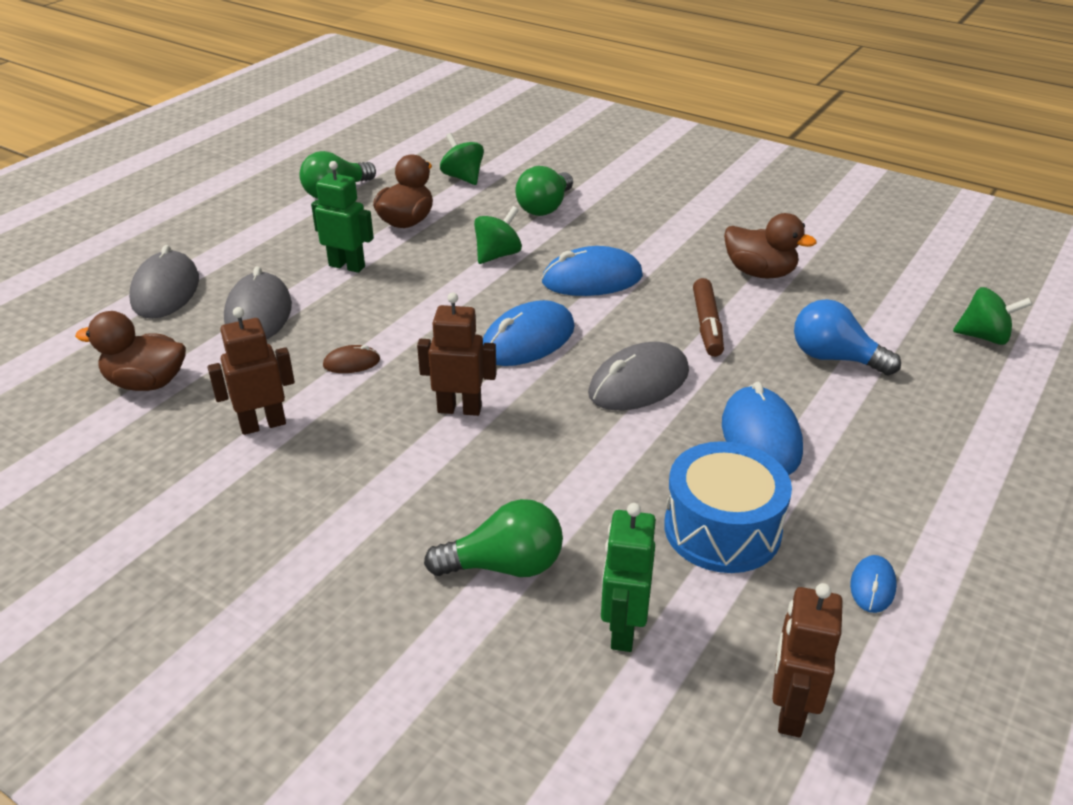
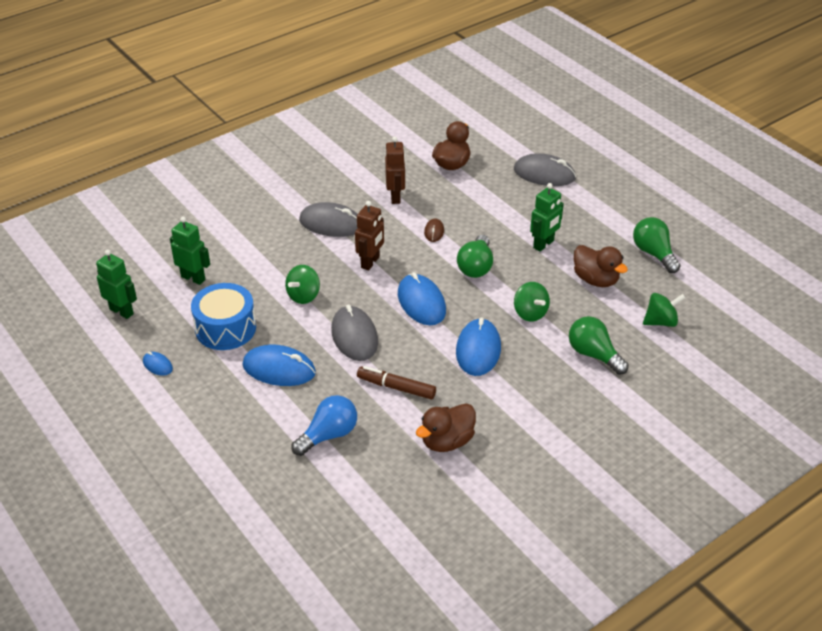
camera: 110 degrees right, 5 degrees up
grey mouse [224,266,292,339] -> grey mouse moved to [299,202,357,237]
green light bulb [424,499,563,577] -> green light bulb moved to [457,235,493,278]
brown robot [772,583,843,737] -> green robot [96,249,137,319]
green spinning top [953,287,1032,345] -> green spinning top moved to [285,265,320,304]

